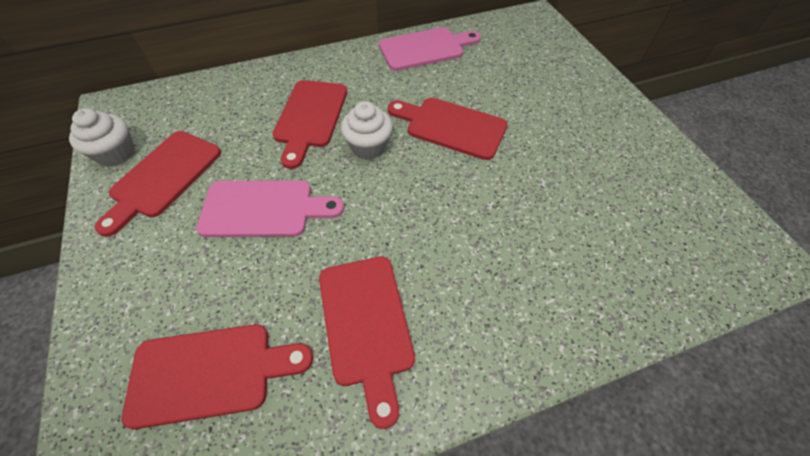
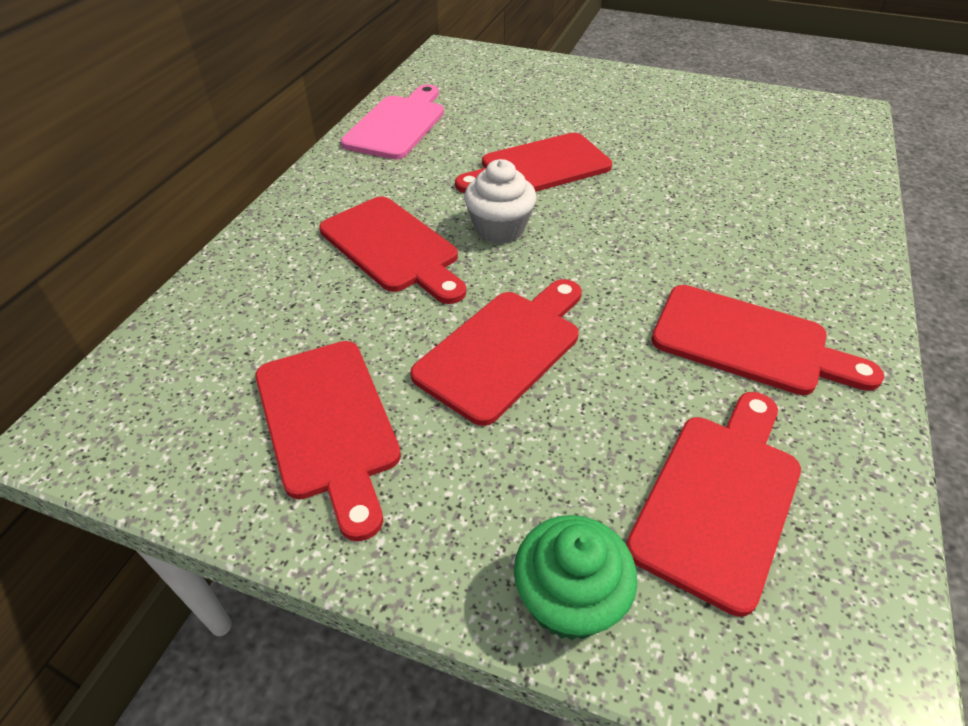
camera: 50 degrees left, 10 degrees down
white cupcake [69,108,135,167] -> none
pink cutting board [196,180,344,237] -> red cutting board [410,279,581,426]
none -> green cupcake [514,515,637,640]

